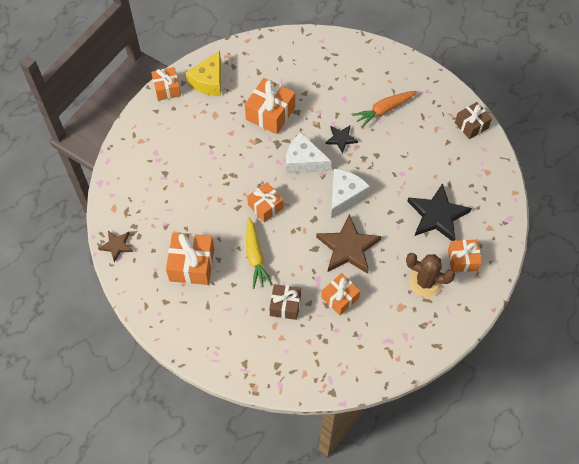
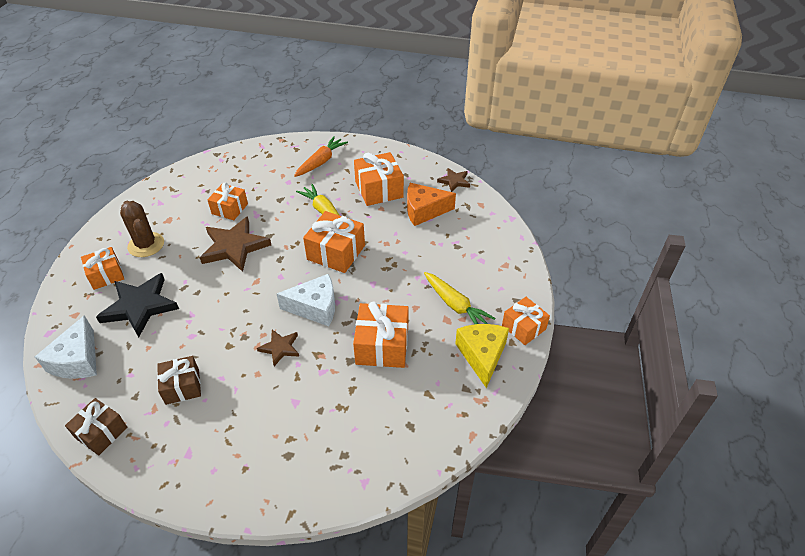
camera: 155 degrees right, 15 degrees down
orange gift [247,182,283,222] -> orange gift [303,211,365,273], size x1.52
brown gift [269,284,301,320] -> brown gift moved to [157,356,201,405]
black star [326,126,358,154] -> brown star [257,330,299,366]
white cheese [331,169,370,218] -> white cheese moved to [35,315,97,379]
orange carrot [352,91,417,128] -> orange carrot moved to [294,136,348,177]
brown cactus [406,253,455,297] -> brown cactus turned 60 degrees clockwise [120,201,164,257]
none -> orange cheese [407,183,456,226]
none -> yellow carrot [424,272,496,324]

